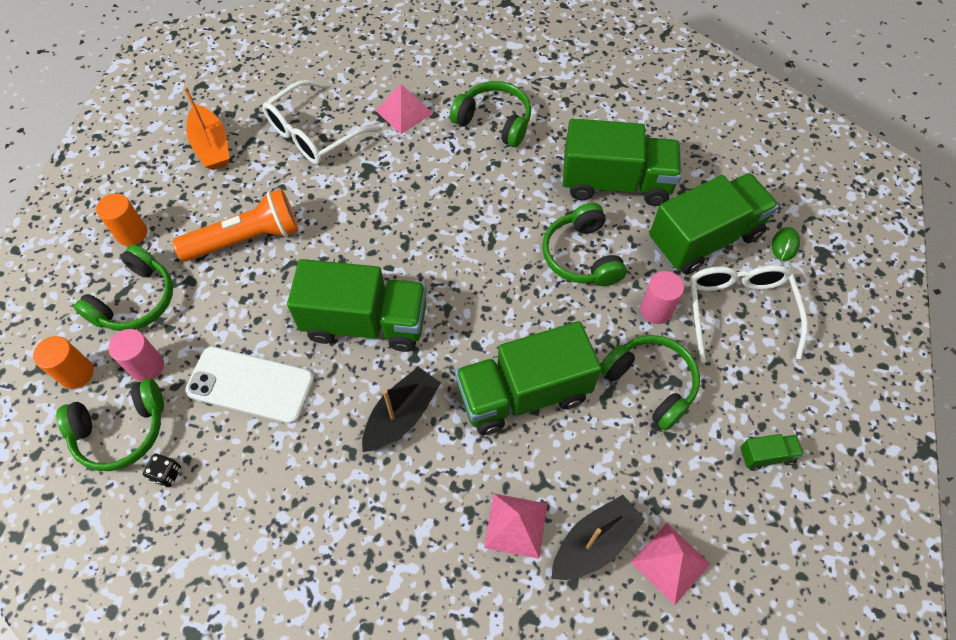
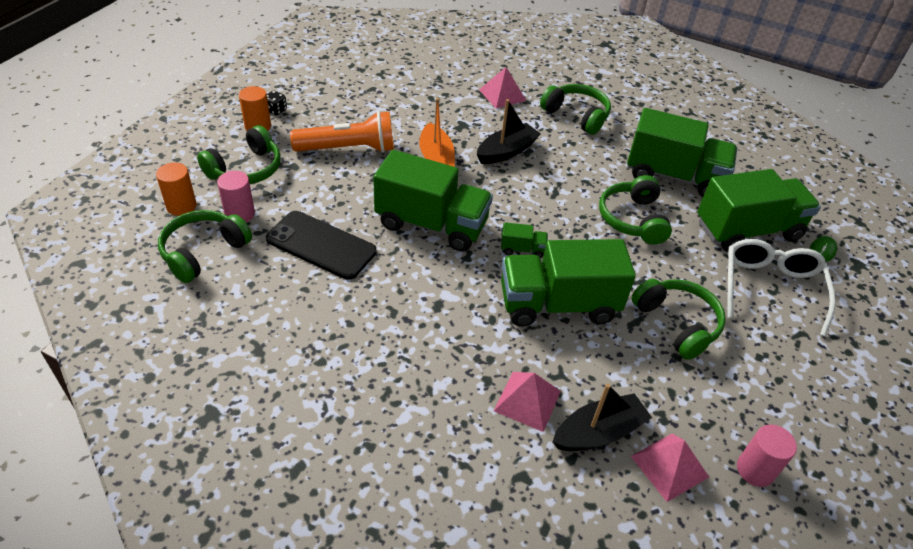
camera: 10 degrees right, 15 degrees down
green headphones [56,379,164,471] -> green headphones turned 135 degrees clockwise [158,210,252,283]
black dice [143,454,181,487] -> black dice moved to [267,90,287,116]
orange boat [184,87,230,170] -> orange boat moved to [419,98,455,167]
white phone [185,346,314,424] -> black phone [266,211,376,280]
white glasses [262,80,378,164] -> none
black boat [362,367,441,452] -> black boat moved to [477,99,541,164]
pink cylinder [640,271,684,324] -> pink cylinder moved to [737,424,797,487]
green truck [740,434,804,471] -> green truck moved to [501,222,548,258]

